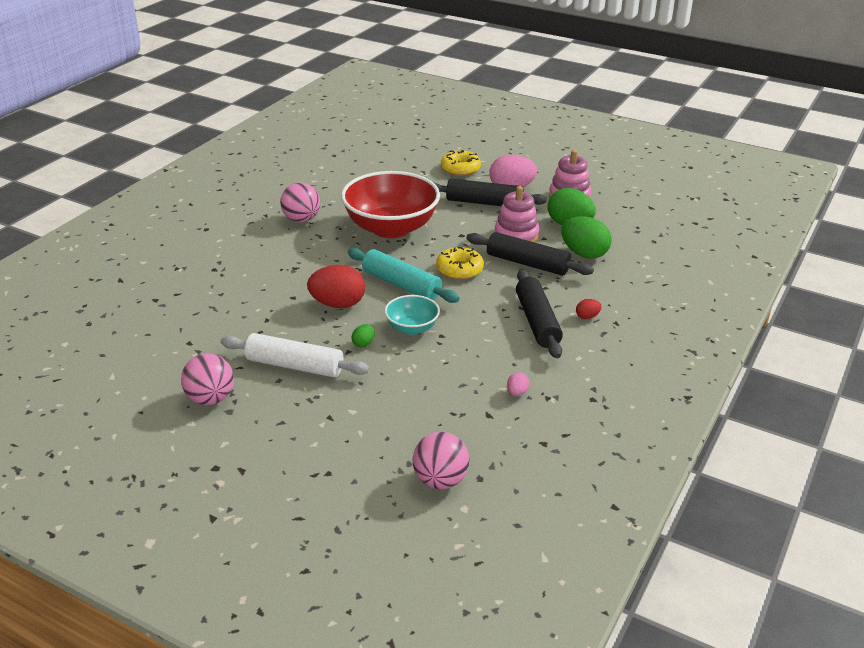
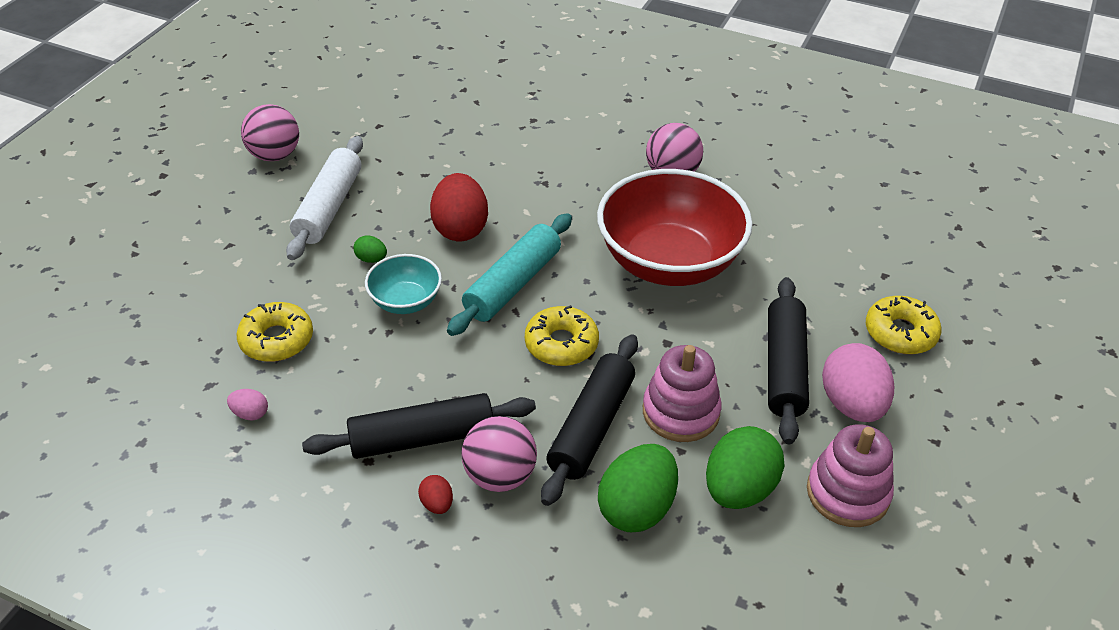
camera: 85 degrees right, 10 degrees up
pink ball [412,432,470,489] -> pink ball moved to [461,416,537,492]
none -> yellow donut [236,302,313,362]

